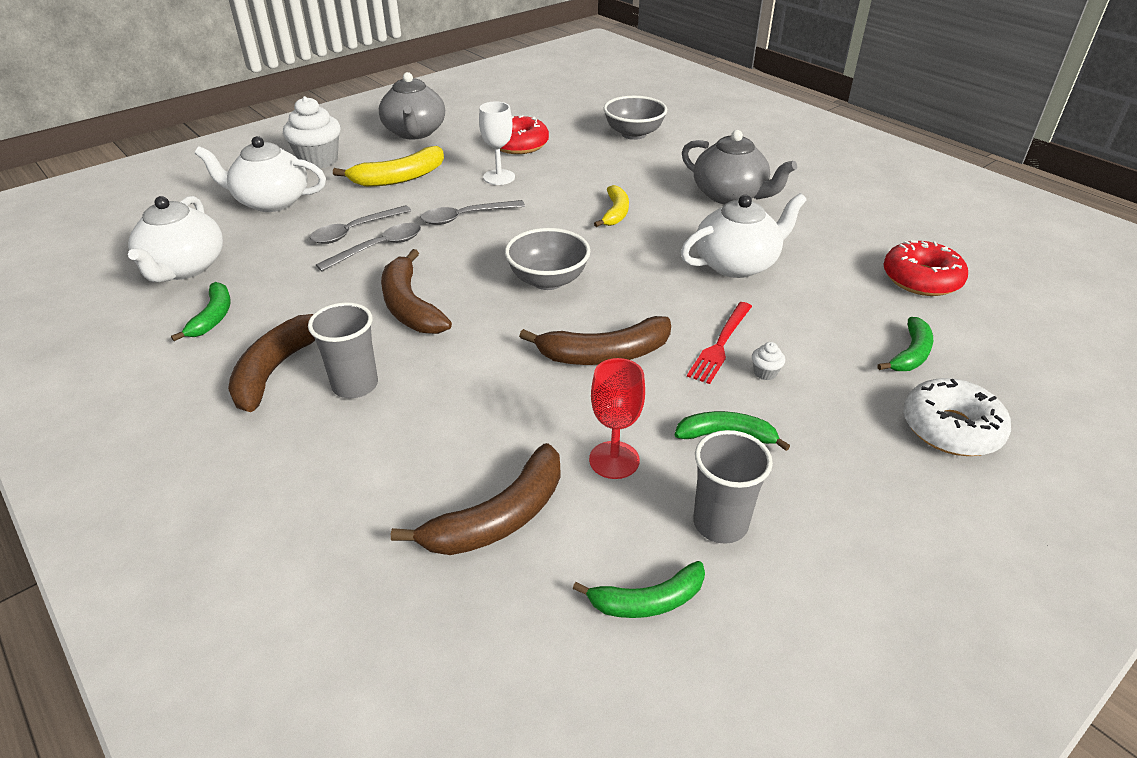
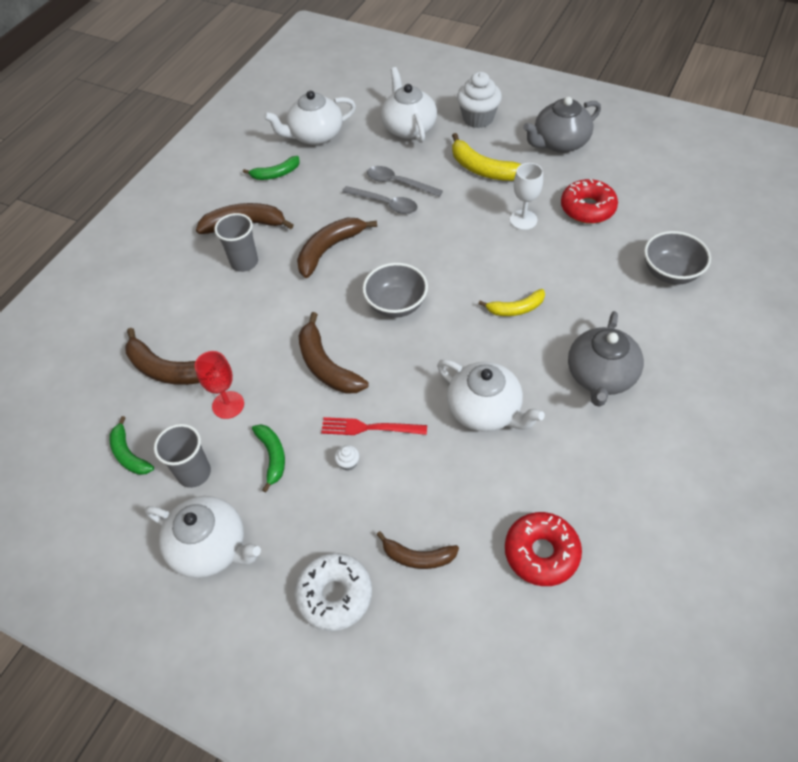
camera: 70 degrees right, 15 degrees up
grey spoon [421,200,525,225] -> none
green banana [877,317,933,371] -> brown banana [376,531,459,569]
none -> white teapot [145,496,261,578]

